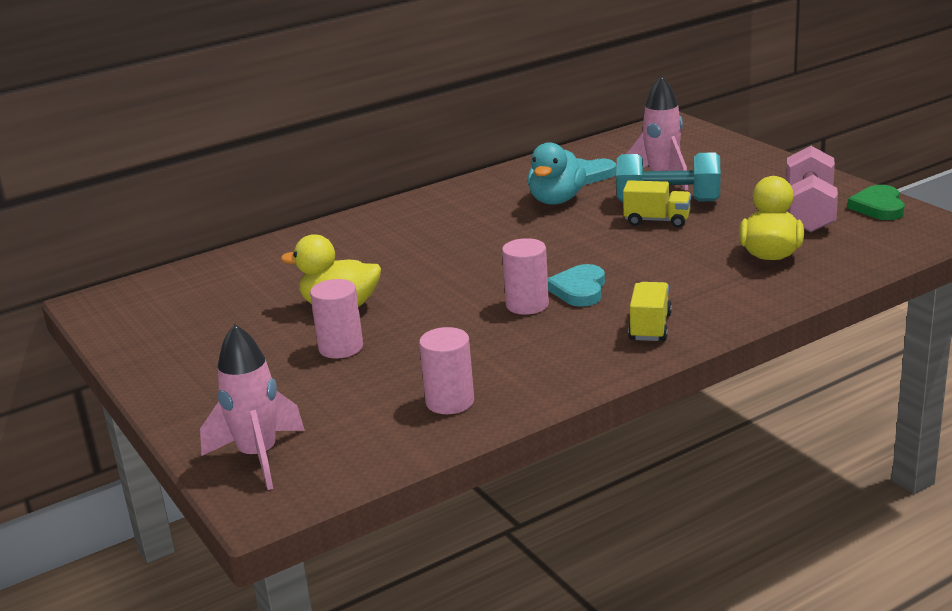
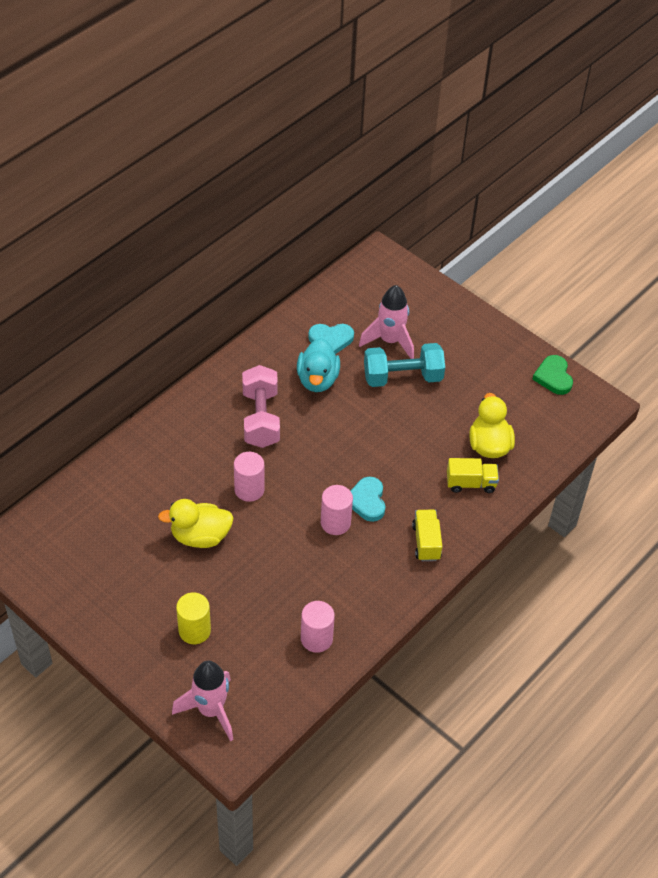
camera: 20 degrees left, 25 degrees up
pink cylinder [310,279,363,359] -> pink cylinder moved to [234,452,264,502]
yellow truck [623,180,691,228] -> yellow truck moved to [447,458,499,493]
pink dumbbell [786,146,838,233] -> pink dumbbell moved to [242,365,280,448]
none -> yellow cylinder [176,592,211,644]

